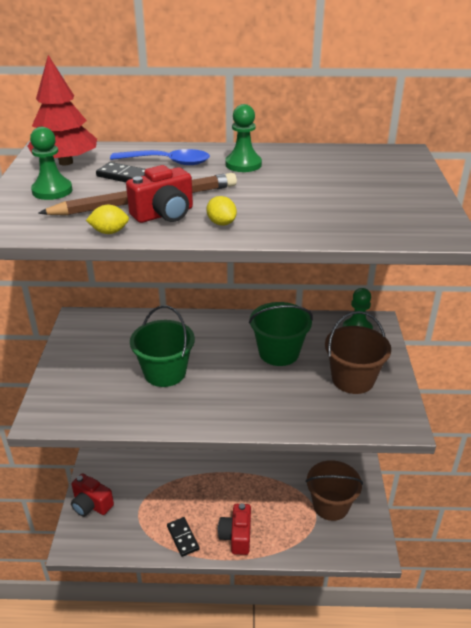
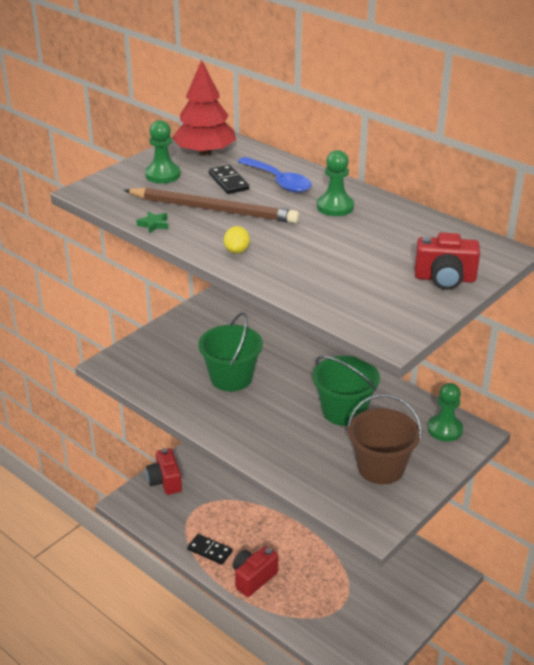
camera: 40 degrees right, 0 degrees up
yellow lemon [86,205,129,234] -> green star [136,211,168,233]
red camera [126,165,193,223] -> red camera moved to [415,232,480,290]
black domino [167,517,200,557] -> black domino turned 75 degrees counterclockwise [187,534,232,565]
brown bucket [306,460,363,521] -> none

